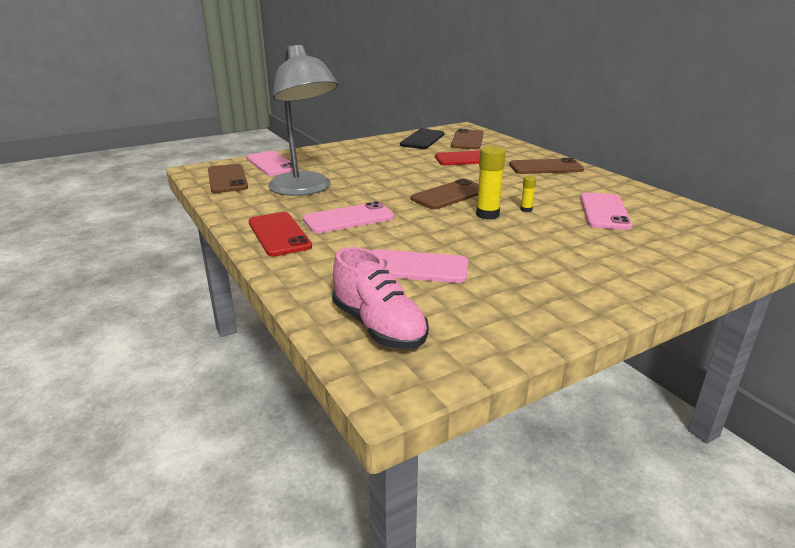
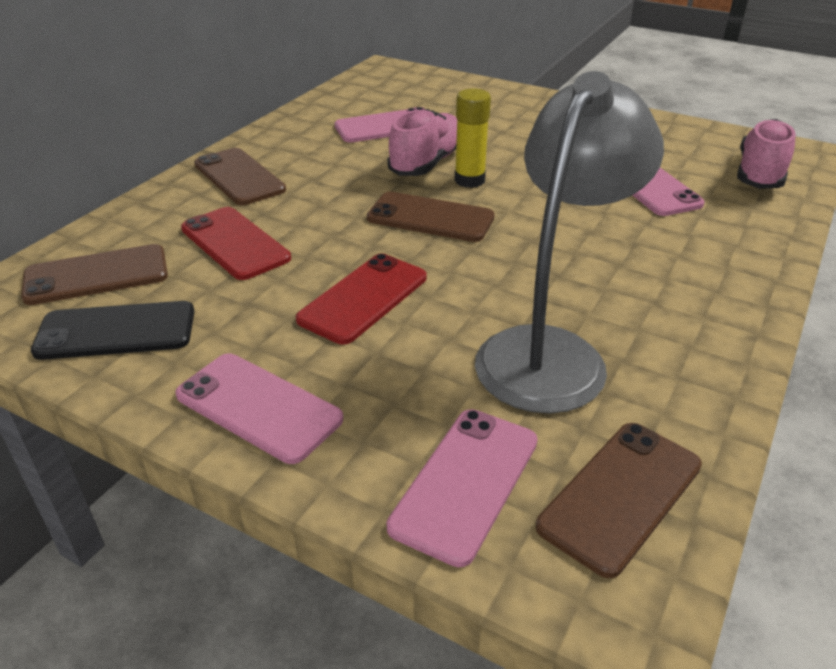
camera: 120 degrees left, 10 degrees up
red phone [249,212,312,256] -> red phone moved to [296,253,427,344]
pink phone [303,201,394,233] -> pink phone moved to [175,353,343,464]
yellow glue stick [521,176,536,212] -> pink shoe [387,109,457,176]

